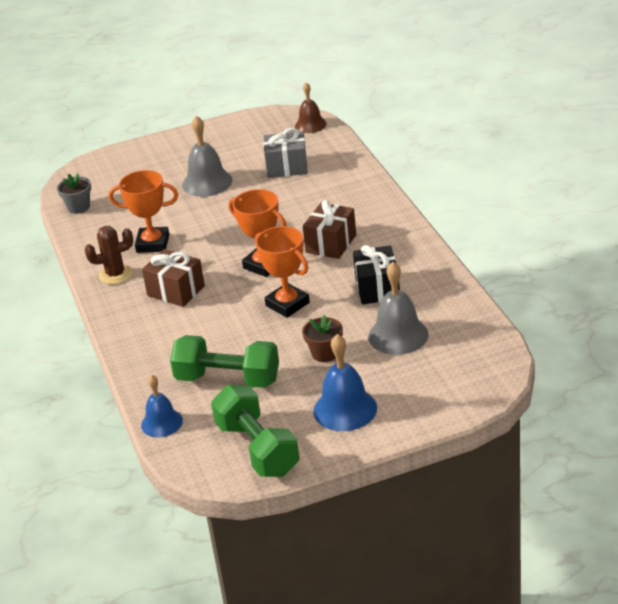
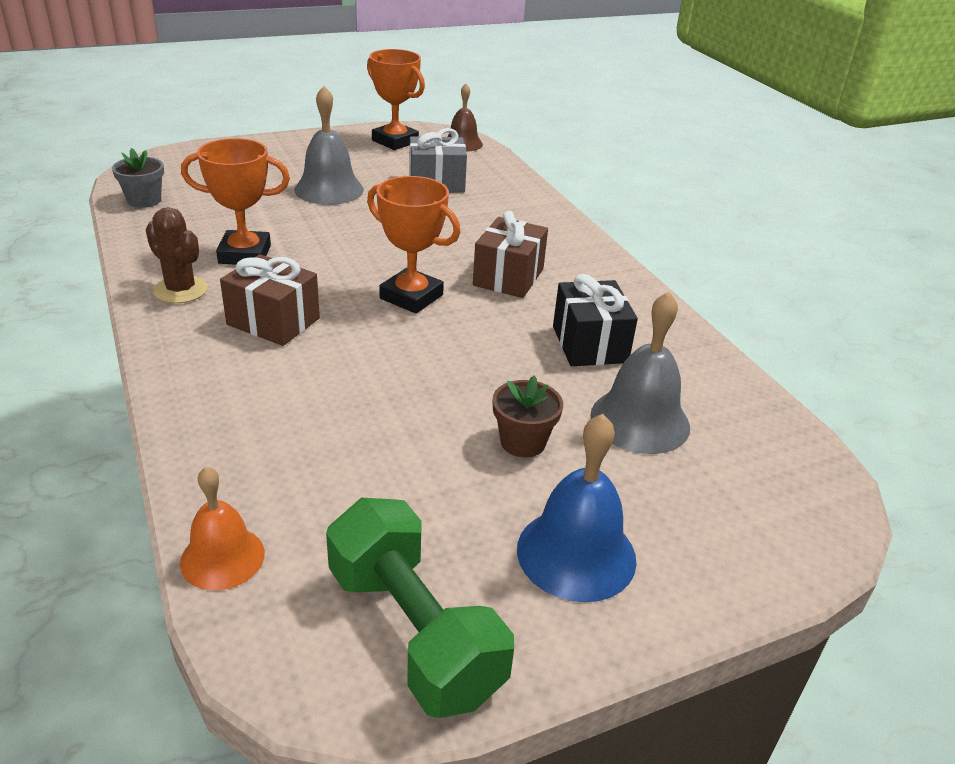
camera: 10 degrees left, 0 degrees up
brown cactus [85,226,133,284] -> brown cactus turned 60 degrees clockwise [145,207,208,303]
blue bell [141,375,183,437] -> orange bell [180,466,265,591]
green dumbbell [170,335,279,388] -> none
orange trophy [255,226,310,318] -> orange trophy moved to [367,49,425,150]

